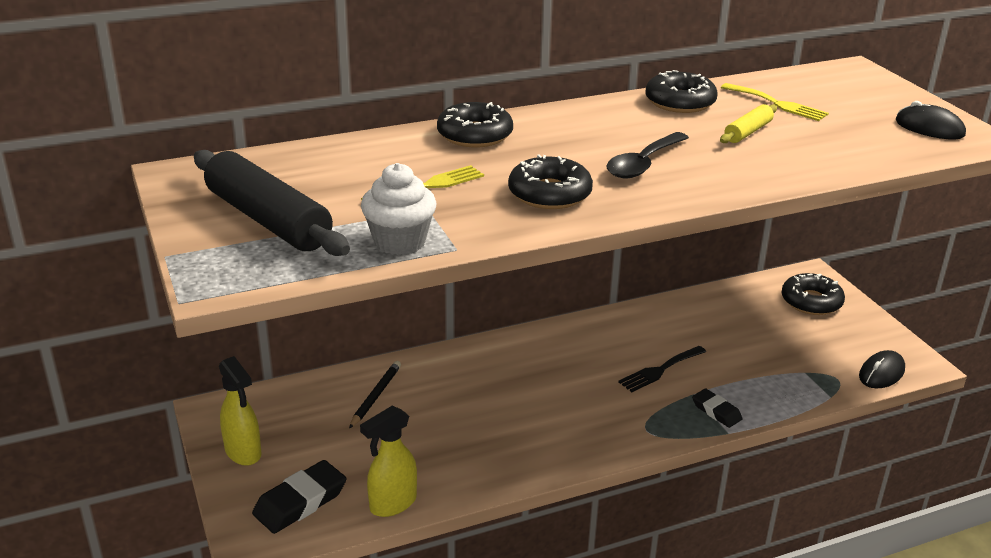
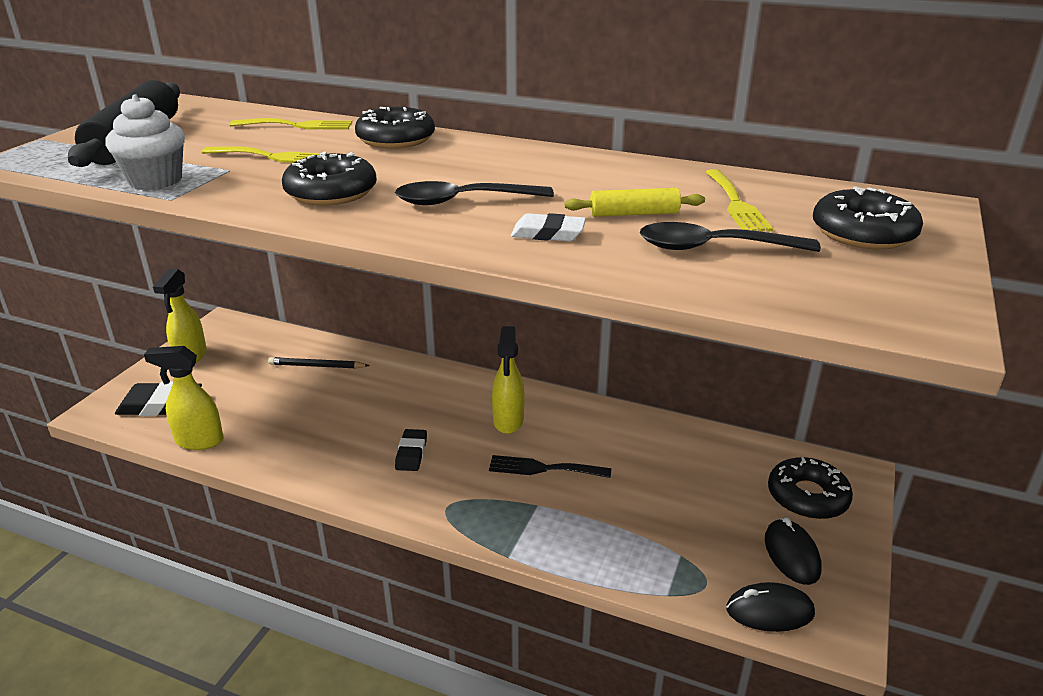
camera: 45 degrees right, 0 degrees up
black pencil [349,361,401,429] -> black pencil turned 150 degrees counterclockwise [268,357,370,369]
black donut [645,70,717,113] -> black donut moved to [813,186,923,250]
black eraser [692,389,742,428] -> black eraser moved to [395,429,427,471]
black mouse [896,101,966,139] -> black mouse moved to [765,517,822,585]
none -> yellow fork [230,118,352,129]
none -> yellow spray bottle [492,326,525,434]
none -> white eraser [511,213,586,241]
none -> black spoon [640,222,821,252]

